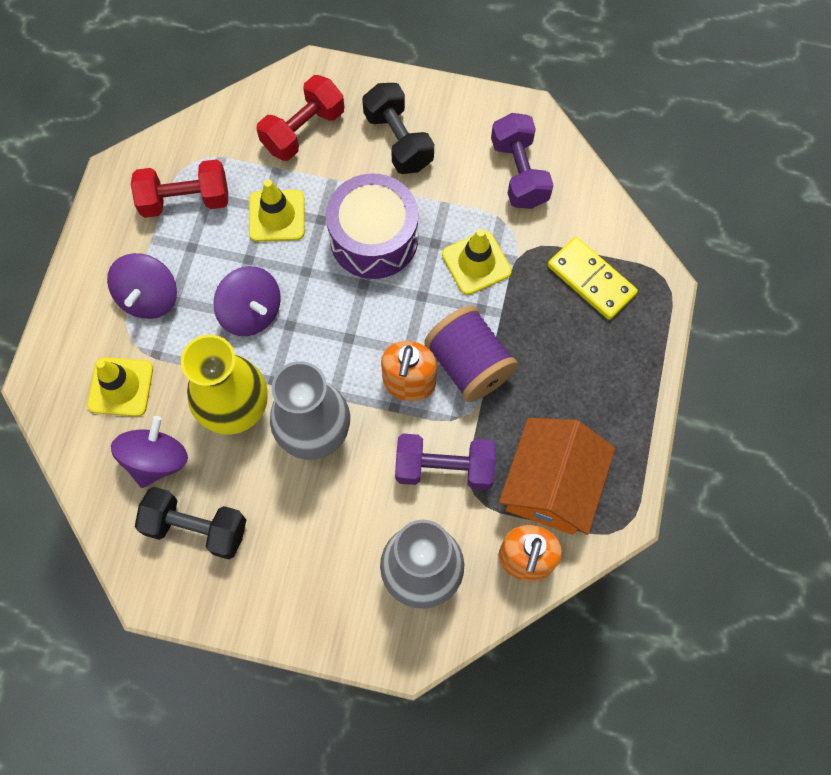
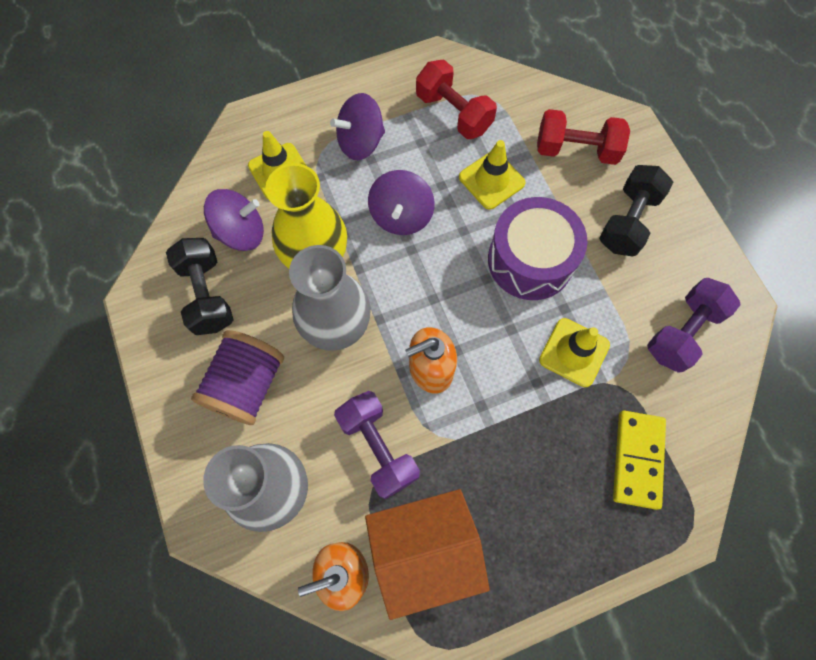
camera: 55 degrees right, 0 degrees up
purple spool [424,306,518,402] -> purple spool moved to [191,330,284,425]

